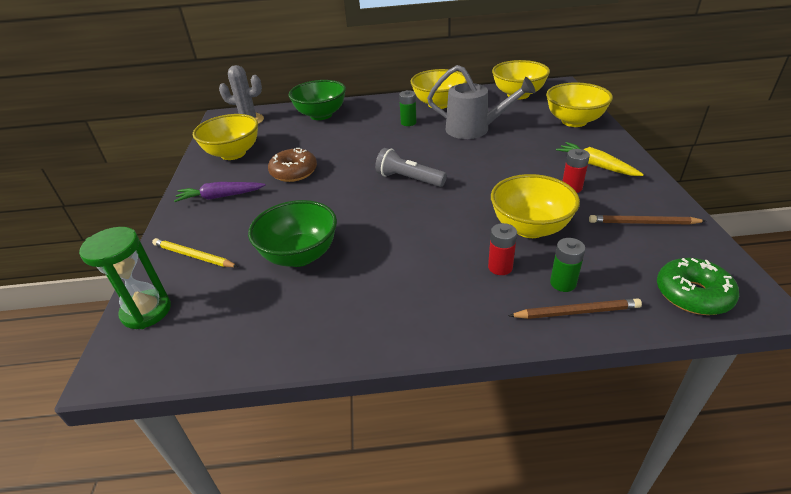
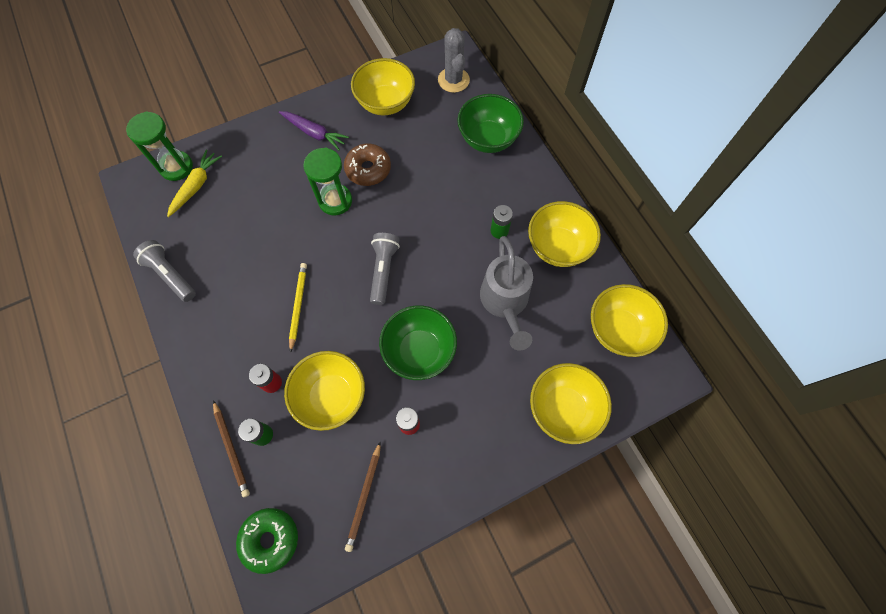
camera: 65 degrees right, 30 degrees up
yellow pencil [152,238,238,267] -> yellow pencil moved to [289,263,307,353]
purple carrot [174,182,266,202] -> purple carrot turned 150 degrees clockwise [279,111,349,150]
green bowl [248,200,337,267] -> green bowl moved to [379,305,457,380]
yellow carrot [556,142,644,176] -> yellow carrot moved to [167,150,222,217]
brown pencil [589,215,706,225] -> brown pencil turned 150 degrees counterclockwise [345,442,381,552]
none -> grey flashlight [133,240,196,302]
none -> green hourglass [303,147,352,215]

